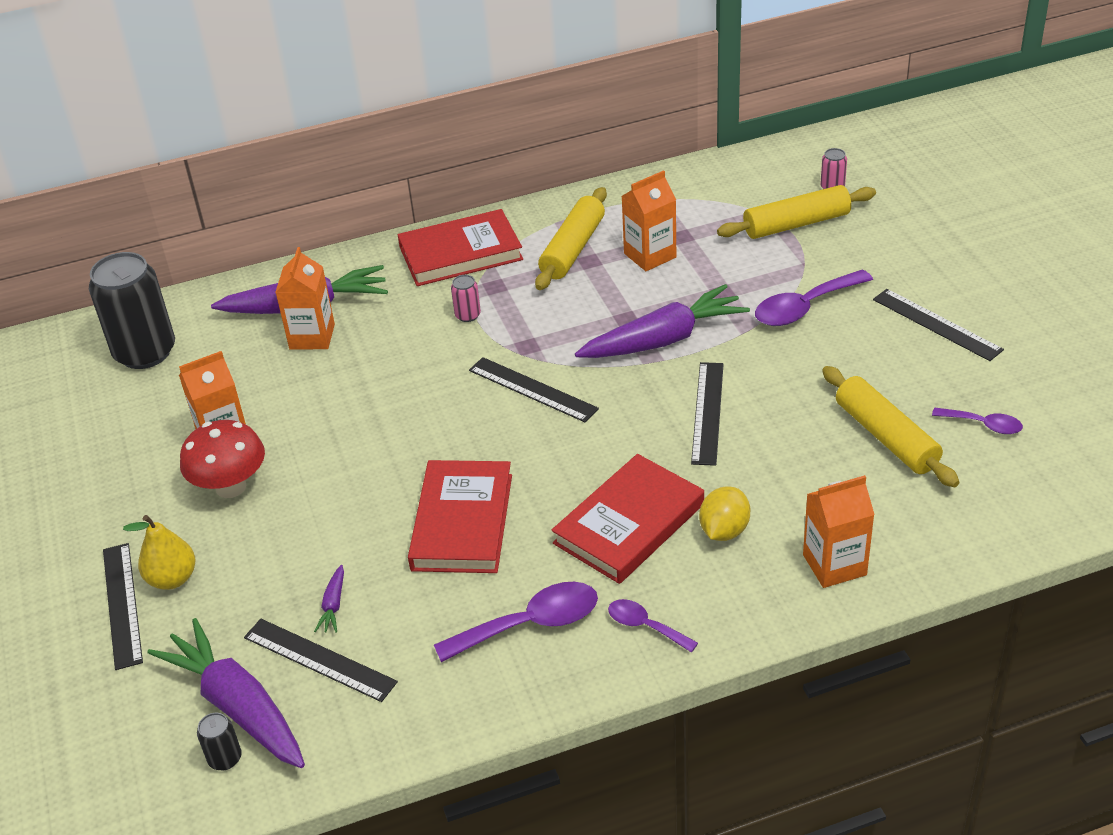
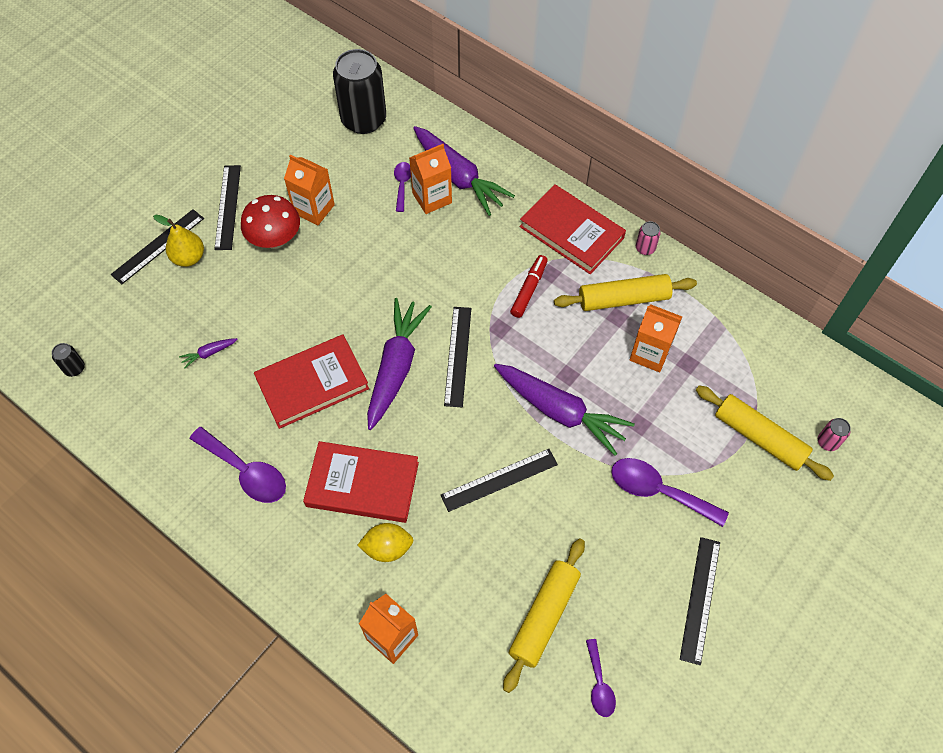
camera: 55 degrees right, 20 degrees up
purple carrot [147,618,305,768] -> purple carrot moved to [367,298,432,430]
black ruler [244,619,398,702] -> black ruler moved to [214,165,241,250]
pink can [451,275,481,322] -> pink can moved to [636,221,661,255]
purple spoon [608,599,698,652] -> purple spoon moved to [394,162,411,212]
none -> red marker [510,255,548,318]

